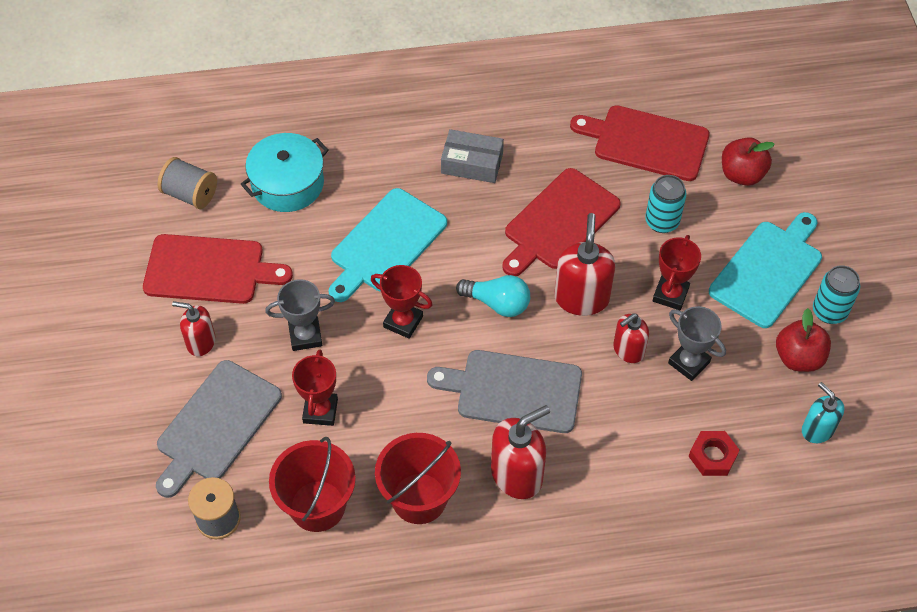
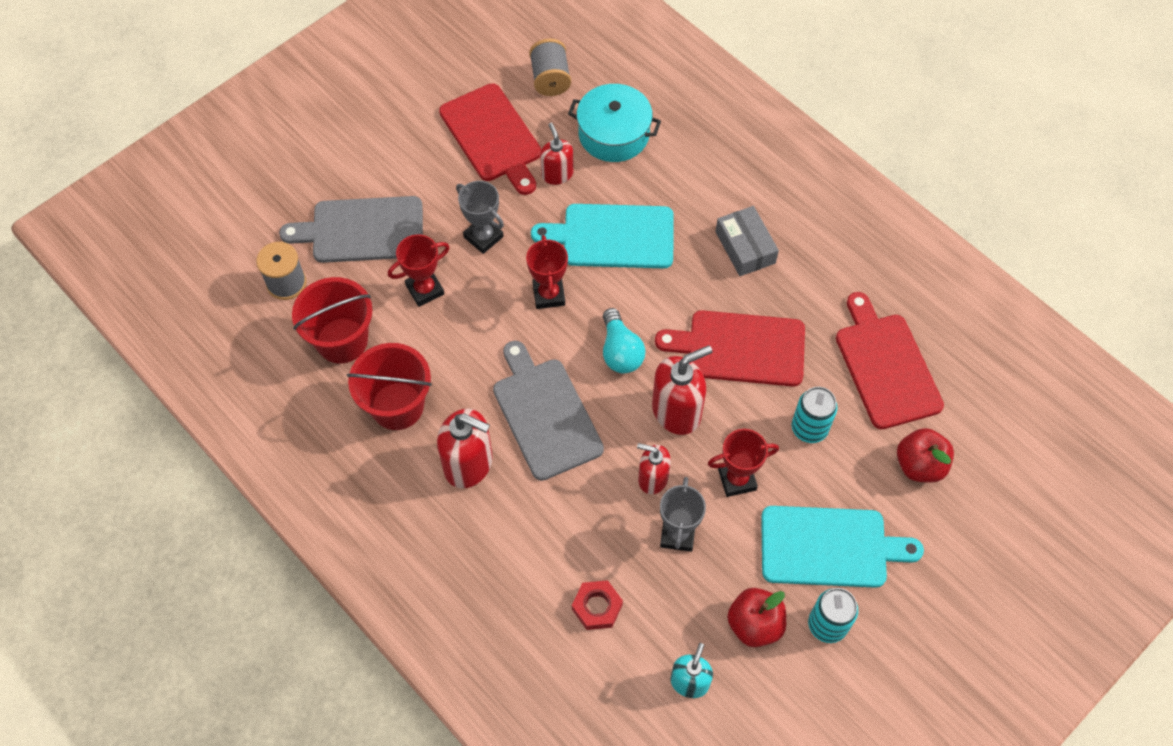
camera: 55 degrees right, 5 degrees up
red soap dispenser [172,301,216,356] -> red soap dispenser moved to [540,123,574,185]

